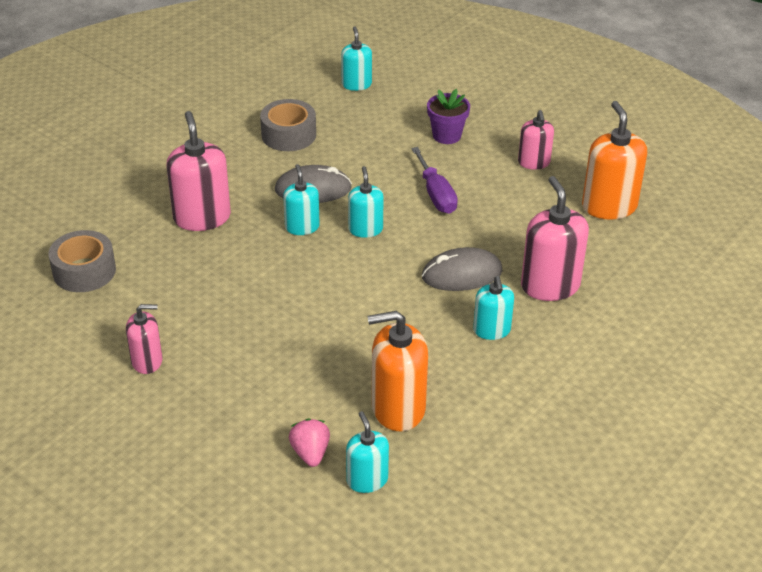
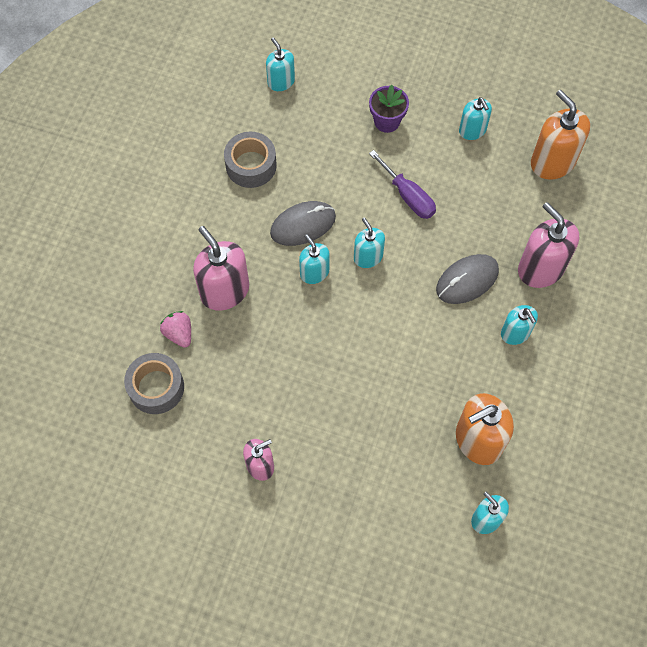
camera: 20 degrees left, 25 degrees up
pink strawberry [289,419,330,467] -> pink strawberry moved to [160,311,191,348]
pink soap dispenser [518,110,554,170] -> turquoise soap dispenser [459,97,492,140]

